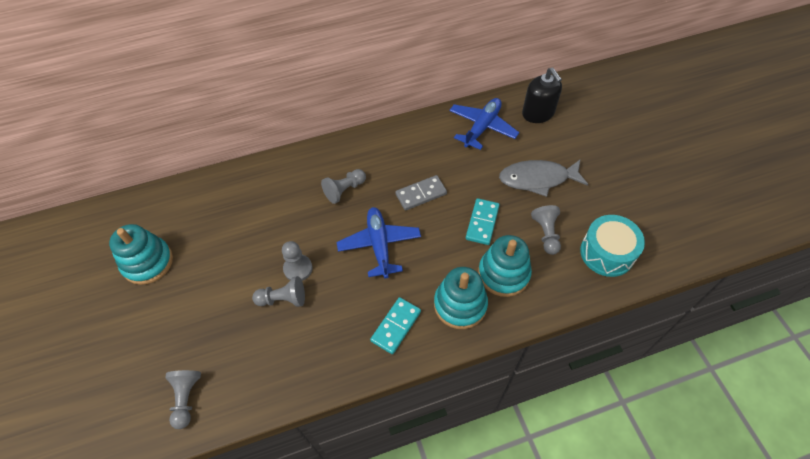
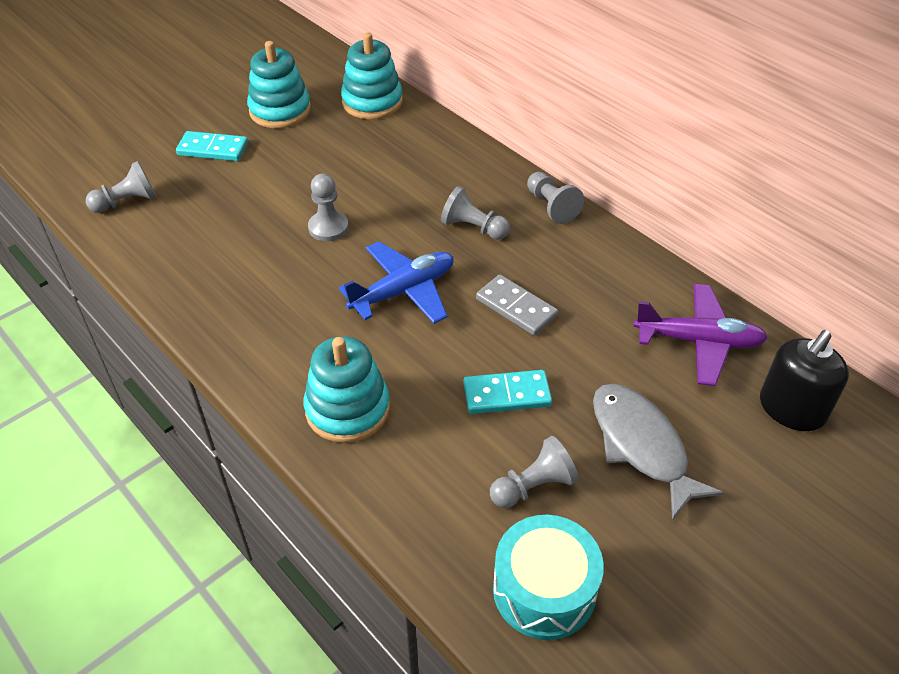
camera: 65 degrees right, 10 degrees down
grey pawn [252,276,305,307] -> grey pawn moved to [527,172,584,224]
turquoise domino [370,297,421,354] -> turquoise domino moved to [176,131,248,161]
blue plane [449,98,519,150] -> purple plane [634,284,768,386]
turquoise stacking toy [478,235,532,297] -> turquoise stacking toy moved to [341,32,403,119]

